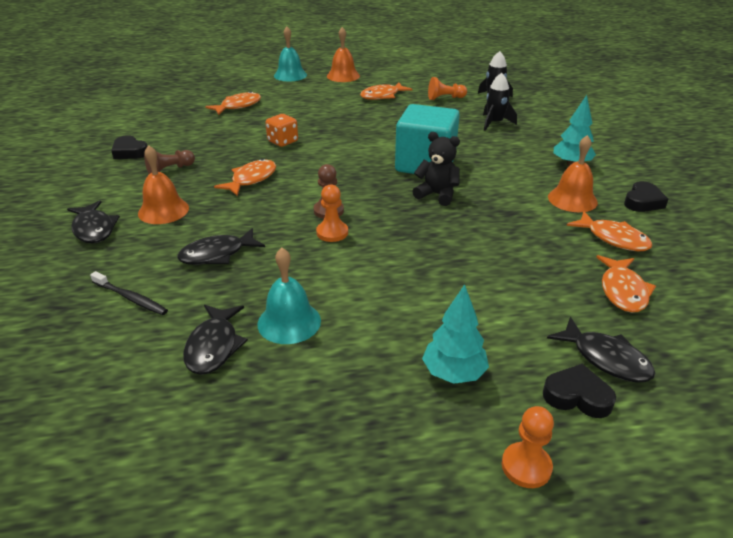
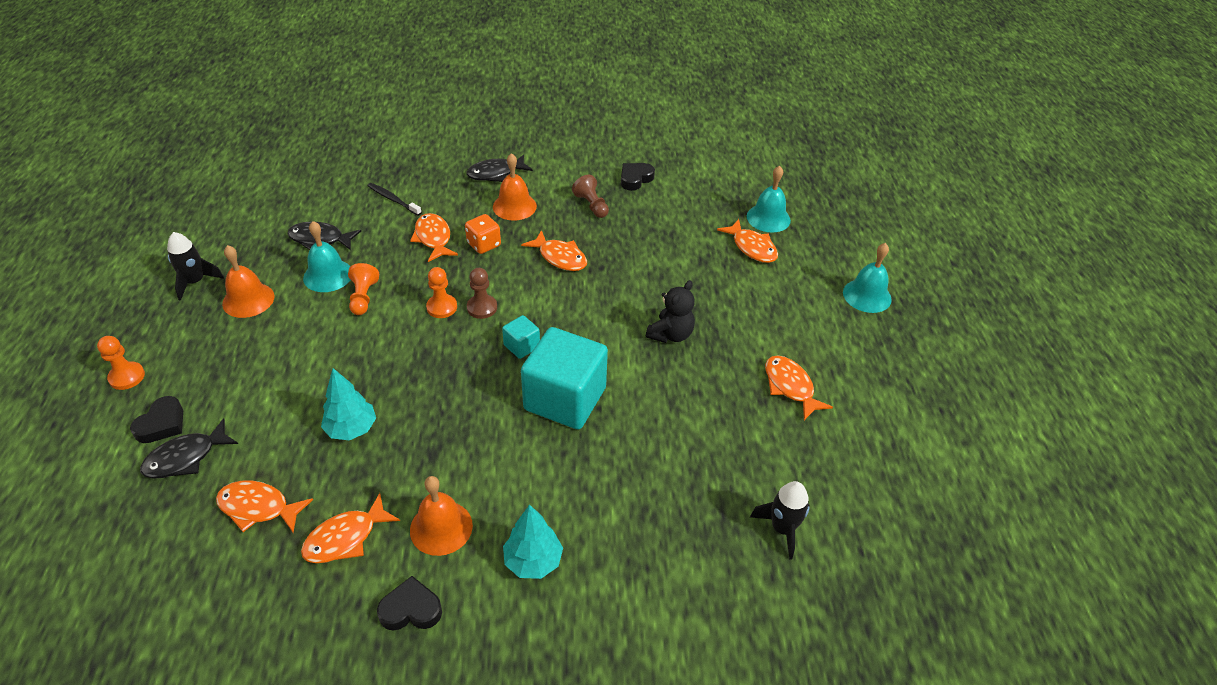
camera: 95 degrees right, 10 degrees up
black toothbrush [90,271,168,315] -> black toothbrush turned 90 degrees clockwise [367,183,422,216]
black fish [177,228,265,265] -> orange fish [410,213,458,262]
orange dice [265,114,298,147] -> orange dice moved to [465,214,501,254]
orange bell [327,27,360,82] -> orange bell moved to [222,245,275,318]
black teddy bear [412,132,460,206] -> black teddy bear moved to [646,280,695,343]
turquoise tree [422,284,489,384] -> turquoise tree moved to [321,368,376,440]
orange pawn [428,77,467,100] -> orange pawn moved to [348,263,379,315]
black rocket [483,73,517,131] -> black rocket moved to [167,232,224,301]
black heart [624,181,668,212] -> black heart turned 135 degrees clockwise [377,576,442,631]
none -> turquoise cube [502,315,540,359]
none -> turquoise bell [747,166,791,232]

